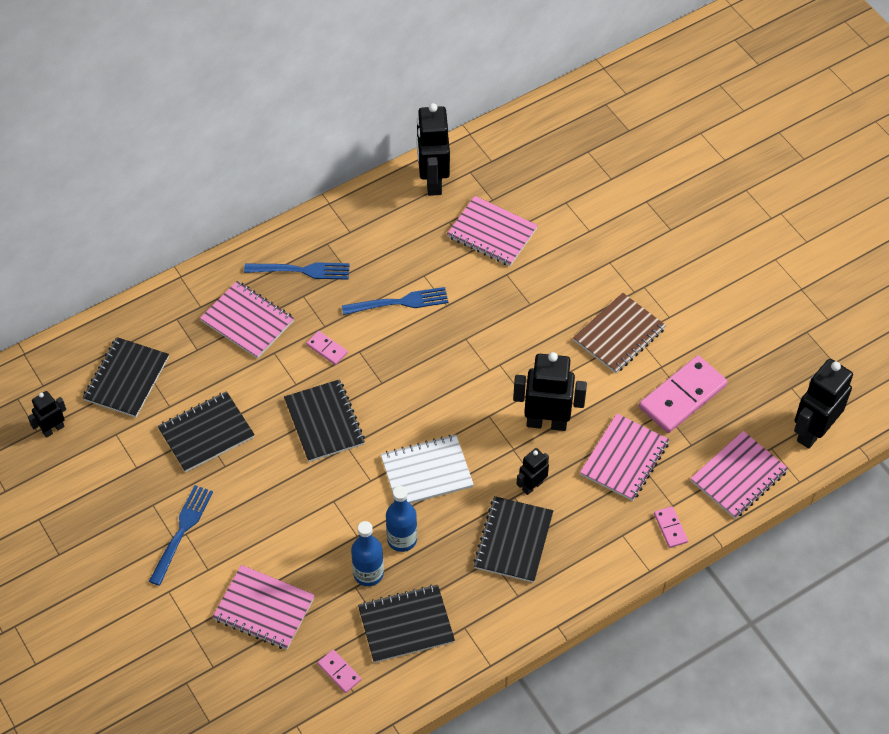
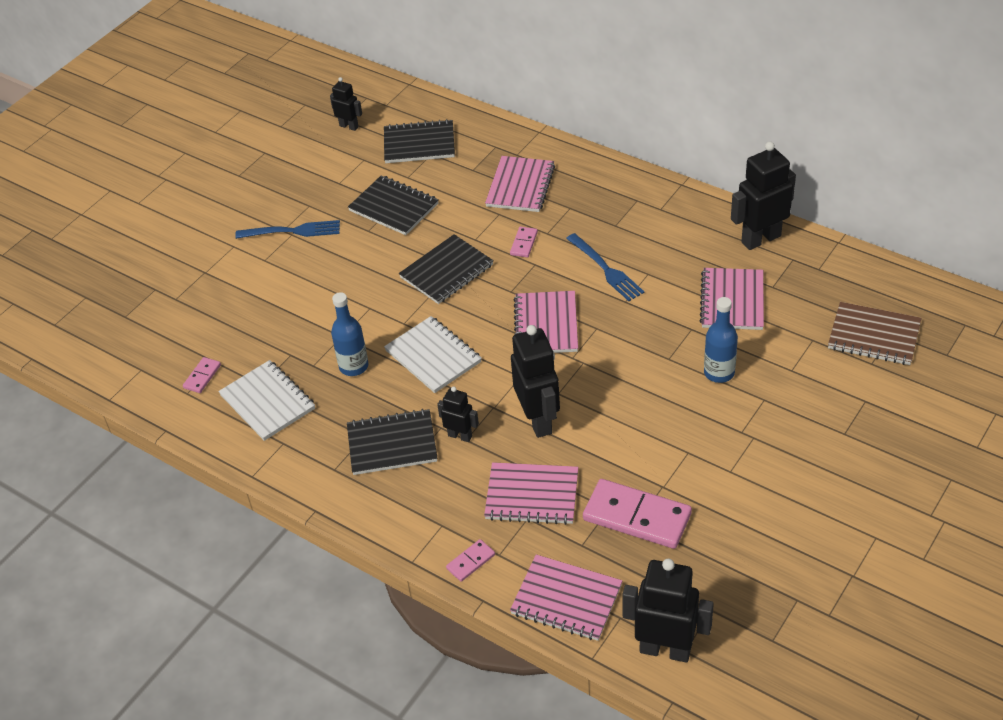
camera: 70 degrees right, 10 degrees down
pink notebook [212,565,315,650] -> pink notebook moved to [514,291,578,353]
blue fork [244,262,350,280] -> none
blue bottle [351,521,384,586] -> blue bottle moved to [704,297,738,383]
black notebook [358,585,455,663] -> white notebook [218,360,315,441]
brown notebook [573,293,666,373] -> brown notebook moved to [828,302,922,365]

